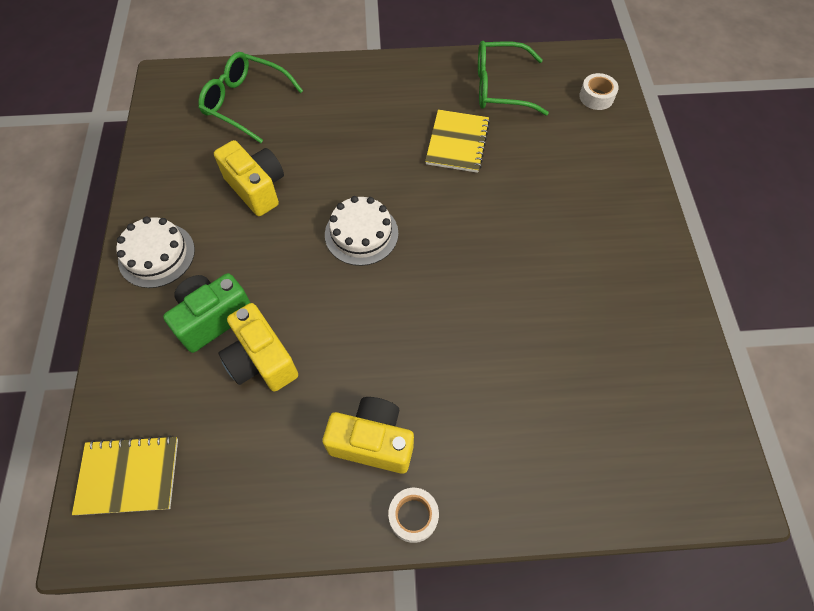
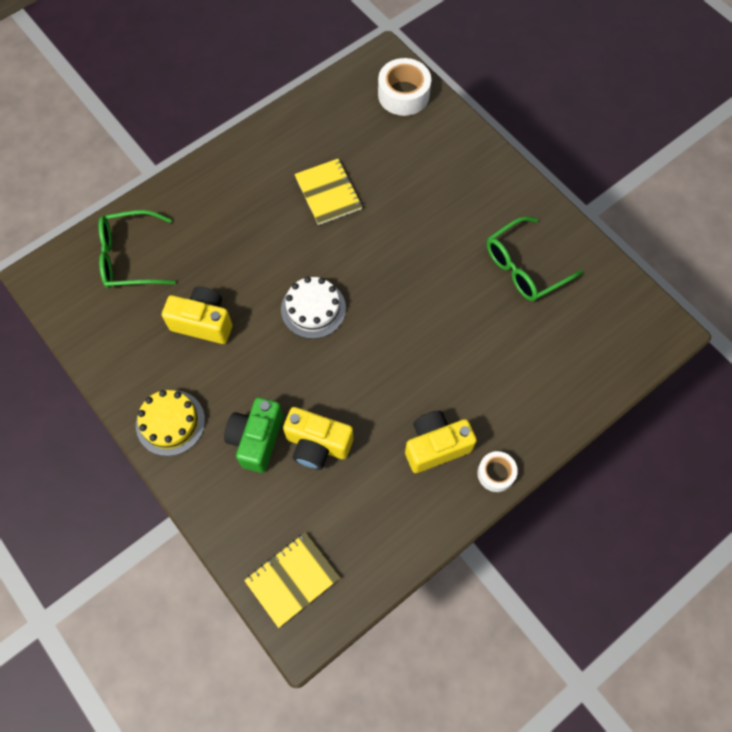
camera: 35 degrees left, 5 degrees up
white cake [116,217,195,288] -> yellow cake [136,390,205,456]
green glasses [478,41,549,116] -> green glasses moved to [487,216,583,301]
white tape [579,73,619,110] -> white tape [378,58,431,116], size x1.69

